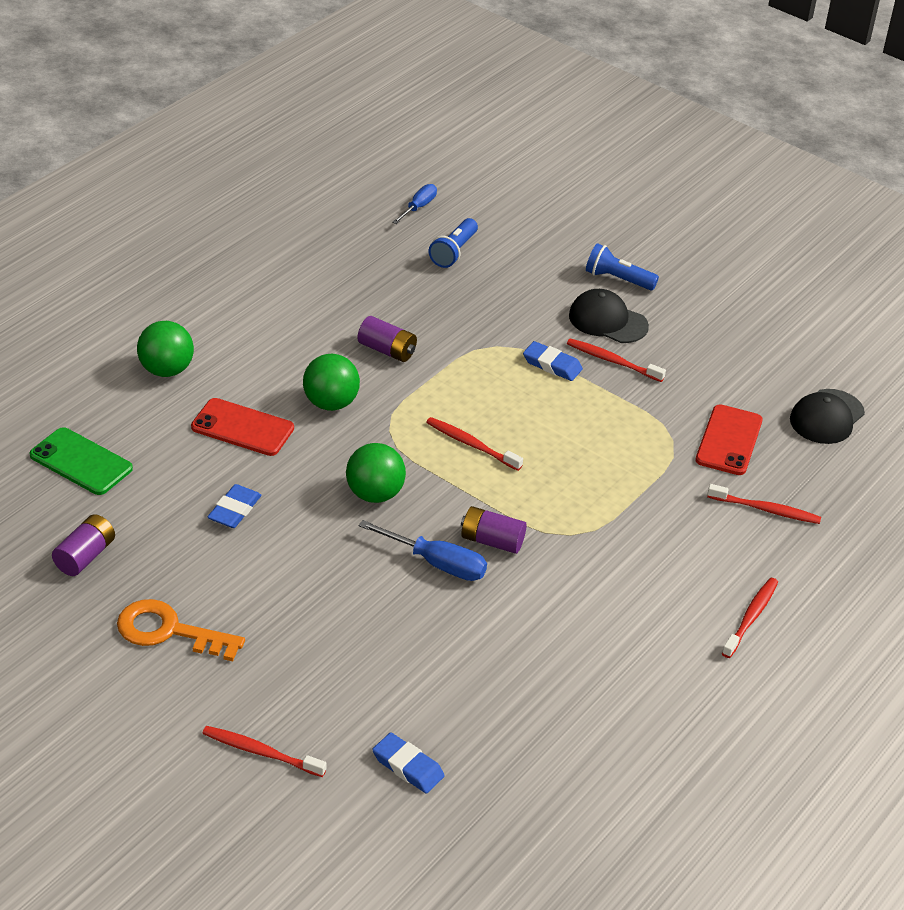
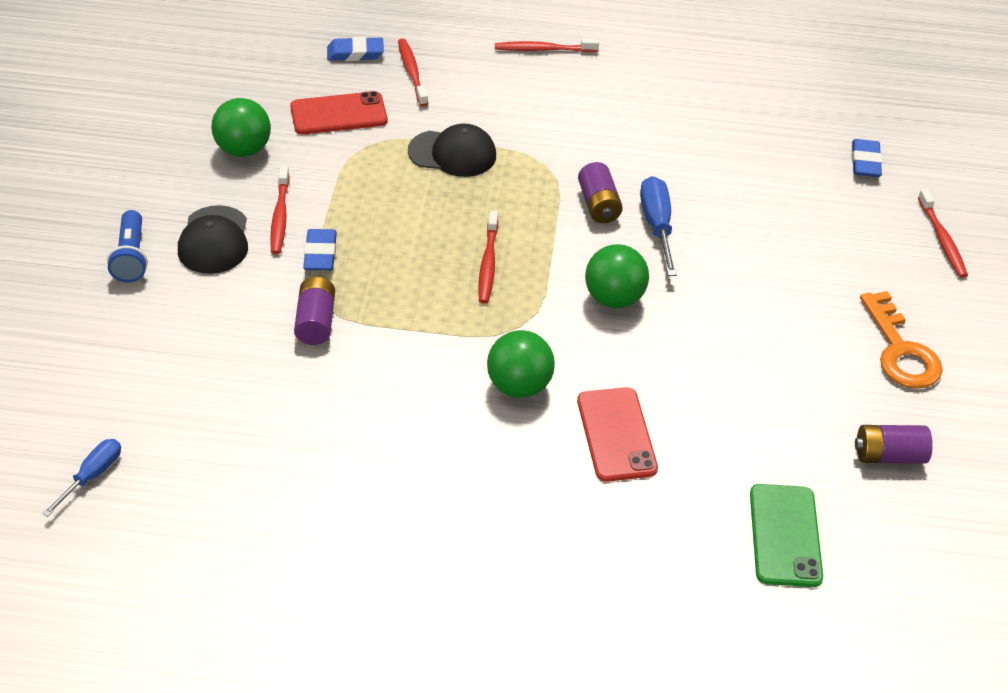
camera: 120 degrees left, 5 degrees up
green ball [137,321,194,377] -> green ball moved to [212,98,271,157]
blue eraser [208,484,261,528] -> blue eraser moved to [327,37,384,61]
purple battery [358,316,417,362] -> purple battery moved to [294,277,335,345]
blue screwdriver [392,184,437,224] -> blue screwdriver turned 120 degrees clockwise [42,439,121,517]
blue flashlight [429,218,478,268] -> none
black cap [790,389,865,444] -> black cap moved to [408,124,496,177]

